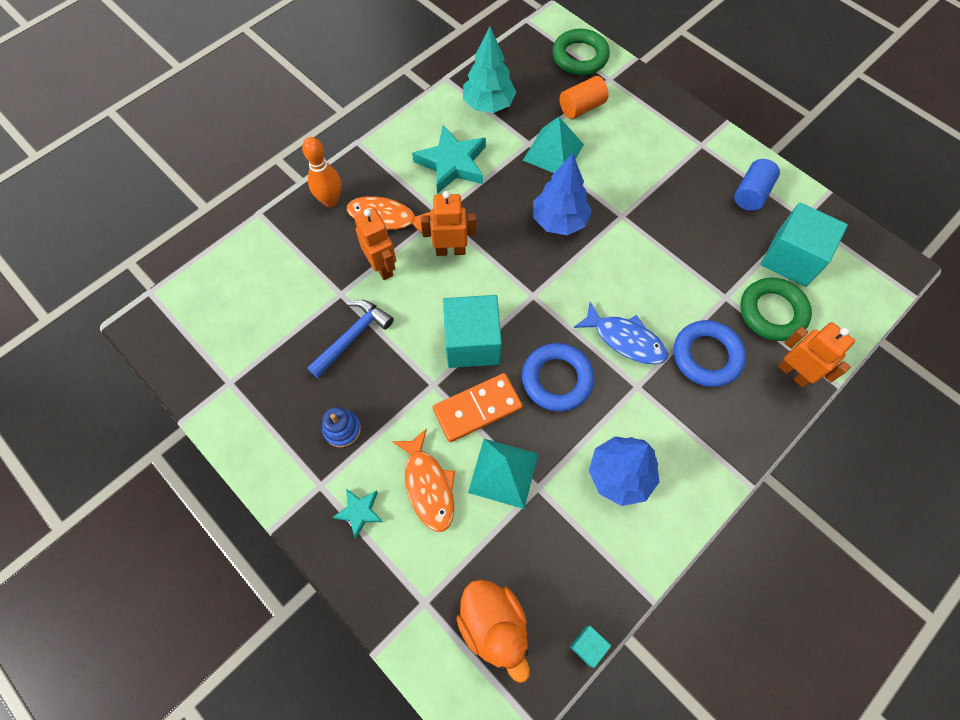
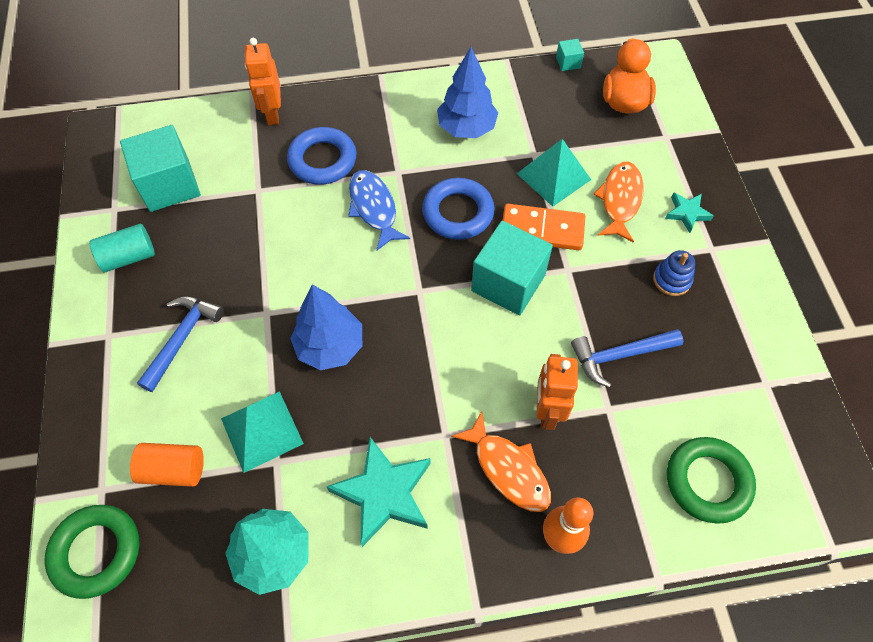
camera: 145 degrees left, 5 degrees down
orange robot [421,191,476,256] -> none
blue cylinder [734,159,780,211] -> turquoise cylinder [90,224,155,273]
green ring [740,278,812,341] -> green ring moved to [667,437,756,524]
none -> blue hammer [137,297,224,392]

